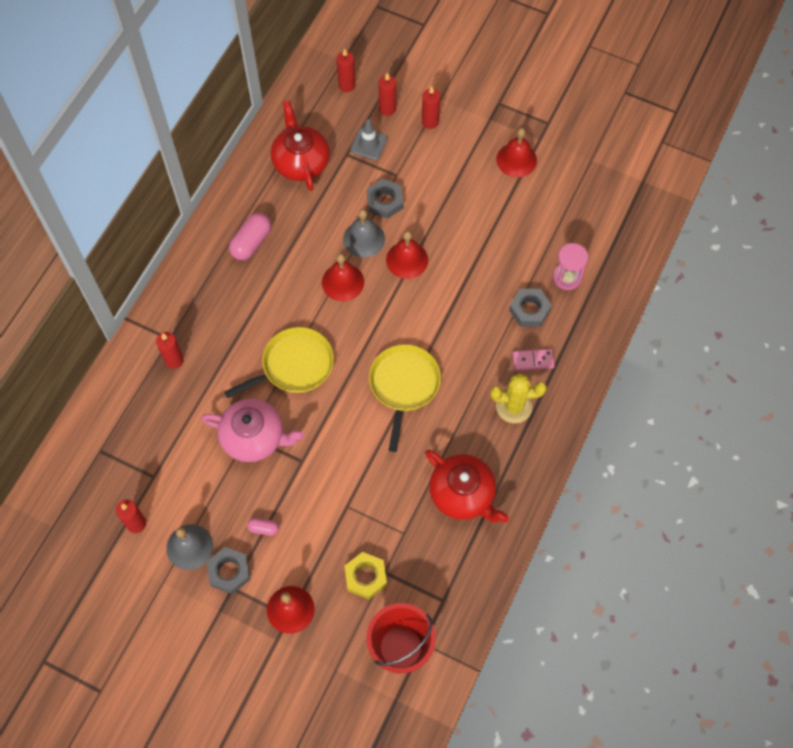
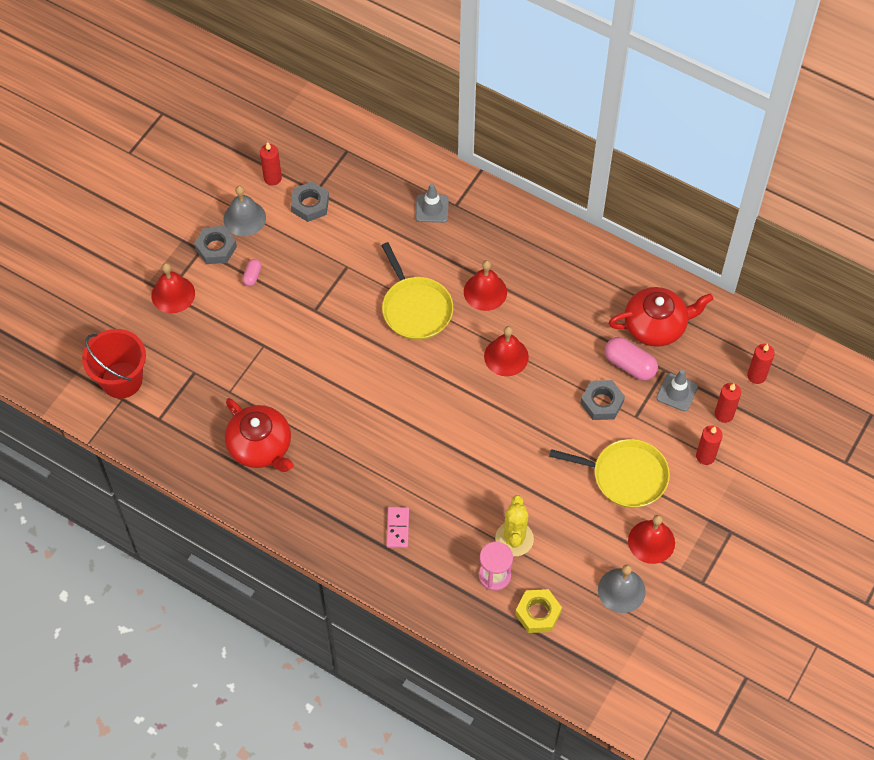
camera: 95 degrees right, 5 degrees down
red candle [156,332,184,369] -> grey traffic cone [415,183,449,223]
pink teapot [201,399,305,462] -> none
pink capsule [229,213,271,260] -> pink capsule moved to [605,337,658,381]
grey bell [343,209,385,258] -> grey bell moved to [598,565,646,613]
yellow nut [344,552,387,599] -> yellow nut moved to [515,589,562,633]
yellow pan [369,344,441,452] -> yellow pan moved to [549,439,670,508]
red bell [386,231,428,279] -> red bell moved to [464,260,507,311]
red teapot [425,450,509,523] -> red teapot turned 90 degrees counterclockwise [225,398,294,472]
yellow cactus [490,373,547,423] -> yellow cactus moved to [495,495,534,556]
grey nut [509,289,552,327] -> grey nut moved to [291,182,329,222]

